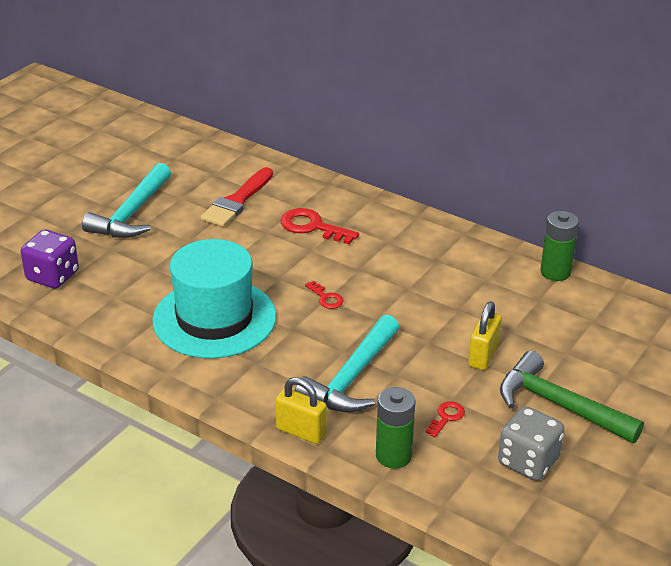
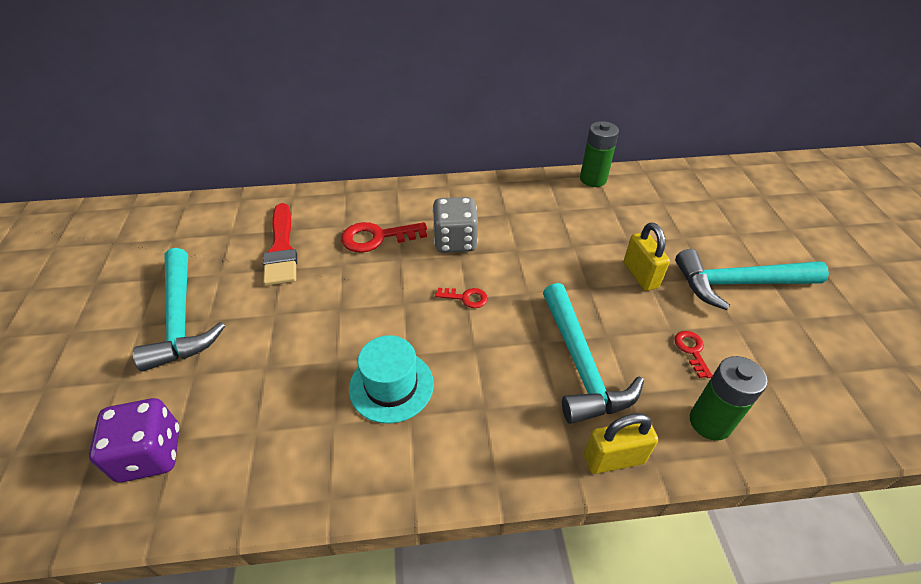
camera: 40 degrees left, 10 degrees up
turquoise hat [152,239,276,358] -> turquoise hat [349,335,434,424], size x0.57
grey dice [498,406,564,481] -> grey dice moved to [432,197,478,253]
green hammer [500,351,644,443] -> turquoise hammer [675,249,829,310]

